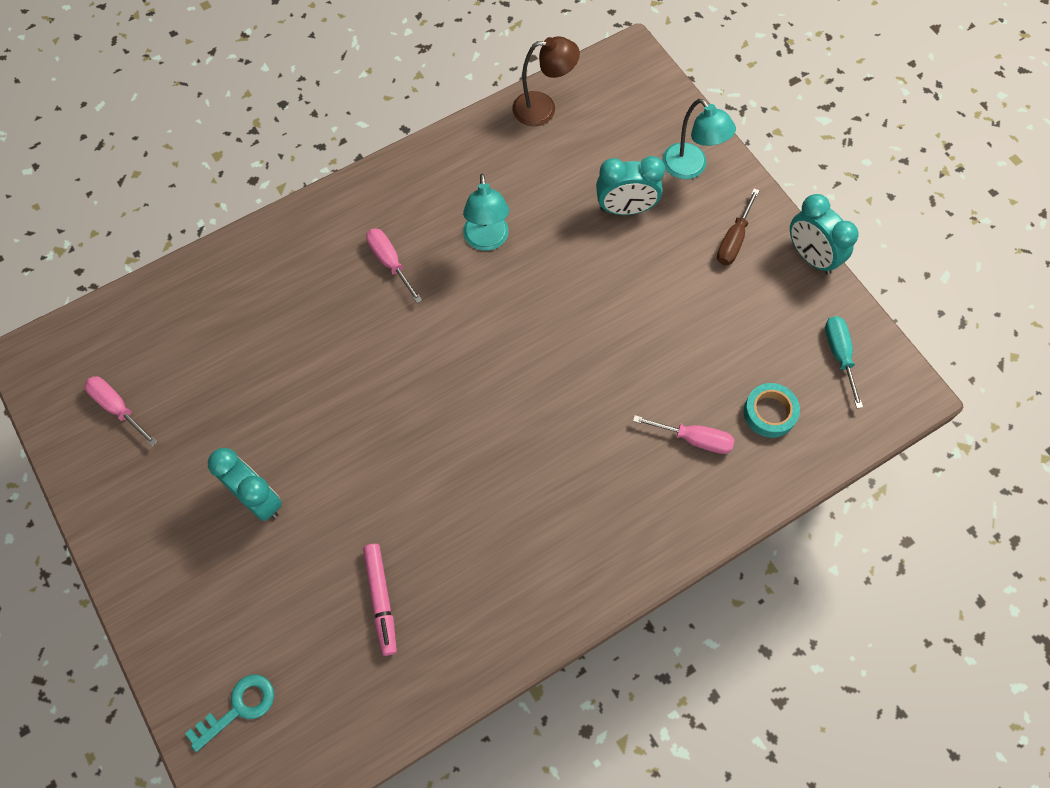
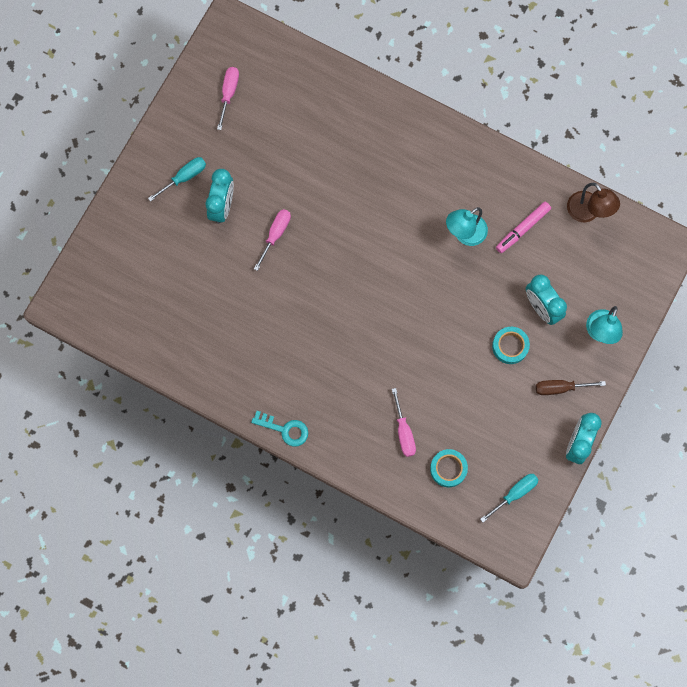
camera: 60 degrees right, 10 degrees up
turquoise key [185,674,274,752] -> turquoise key moved to [251,411,308,447]
pink marker [363,544,397,656] -> pink marker moved to [496,202,551,253]
pink screwdriver [366,228,422,303] -> pink screwdriver moved to [254,209,291,271]
none -> turquoise screwdriver [148,157,206,202]
none -> turquoise tape [492,327,530,364]

